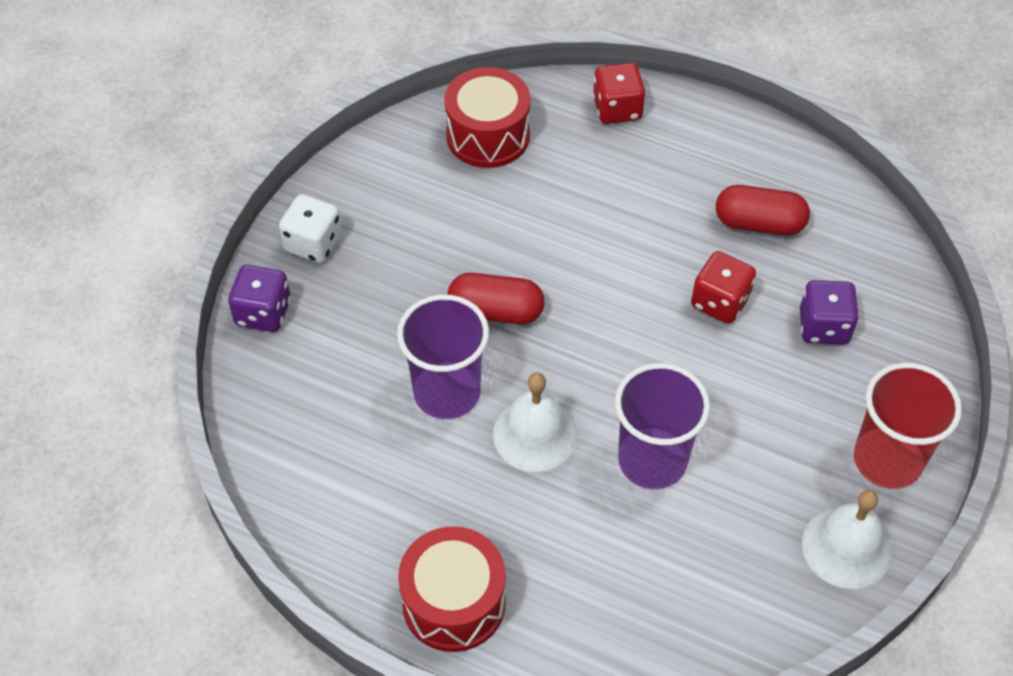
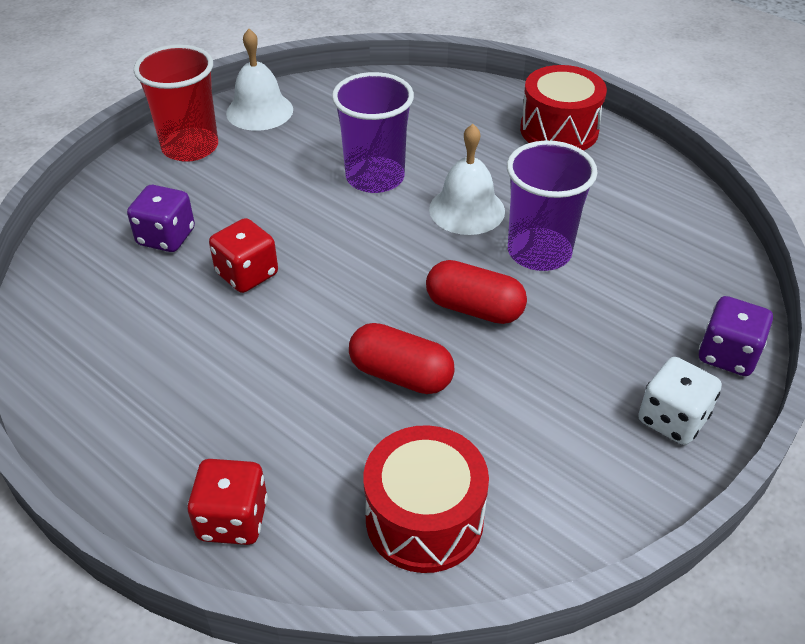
camera: 165 degrees left, 10 degrees down
red capsule [716,185,810,236] -> red capsule moved to [349,323,455,394]

